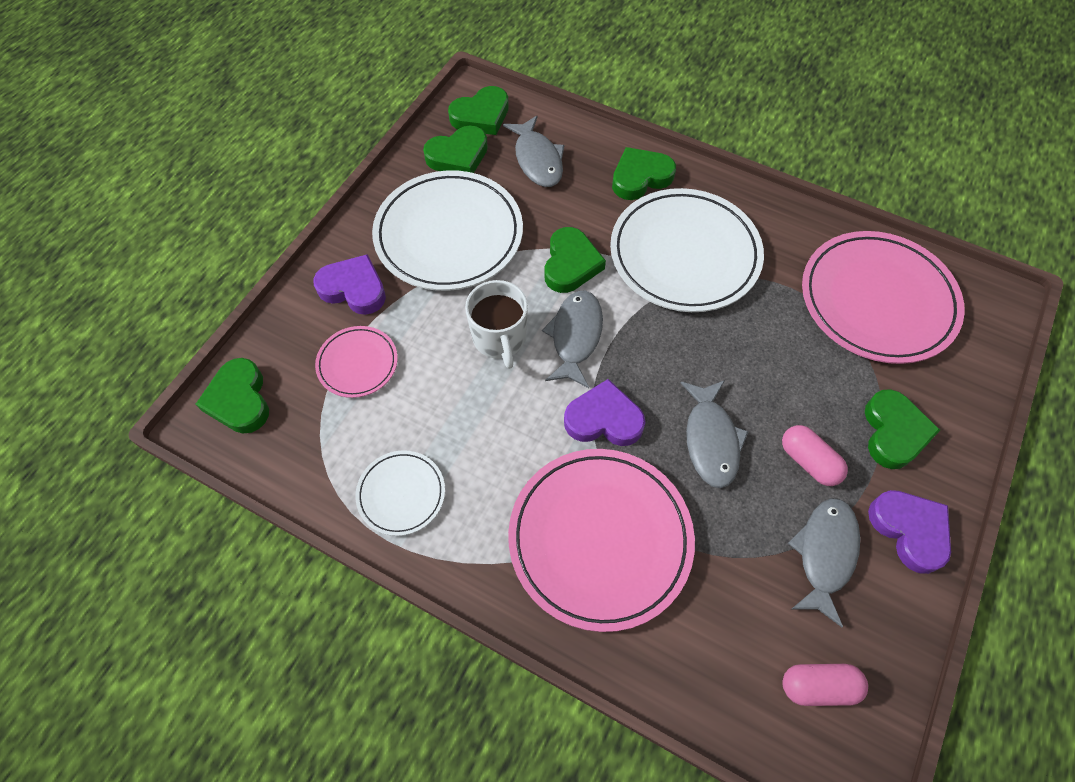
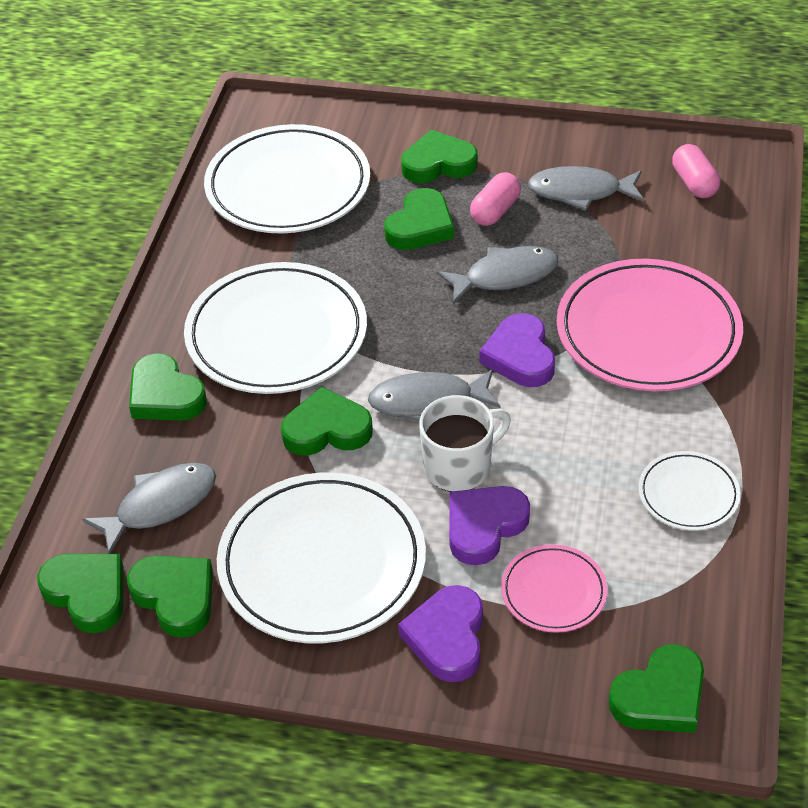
camera: 105 degrees left, 15 degrees down
pink plate [802,231,965,364] -> white plate [204,124,370,234]
purple heart [868,490,951,574] -> purple heart moved to [449,486,530,565]
none -> green heart [384,188,454,250]

